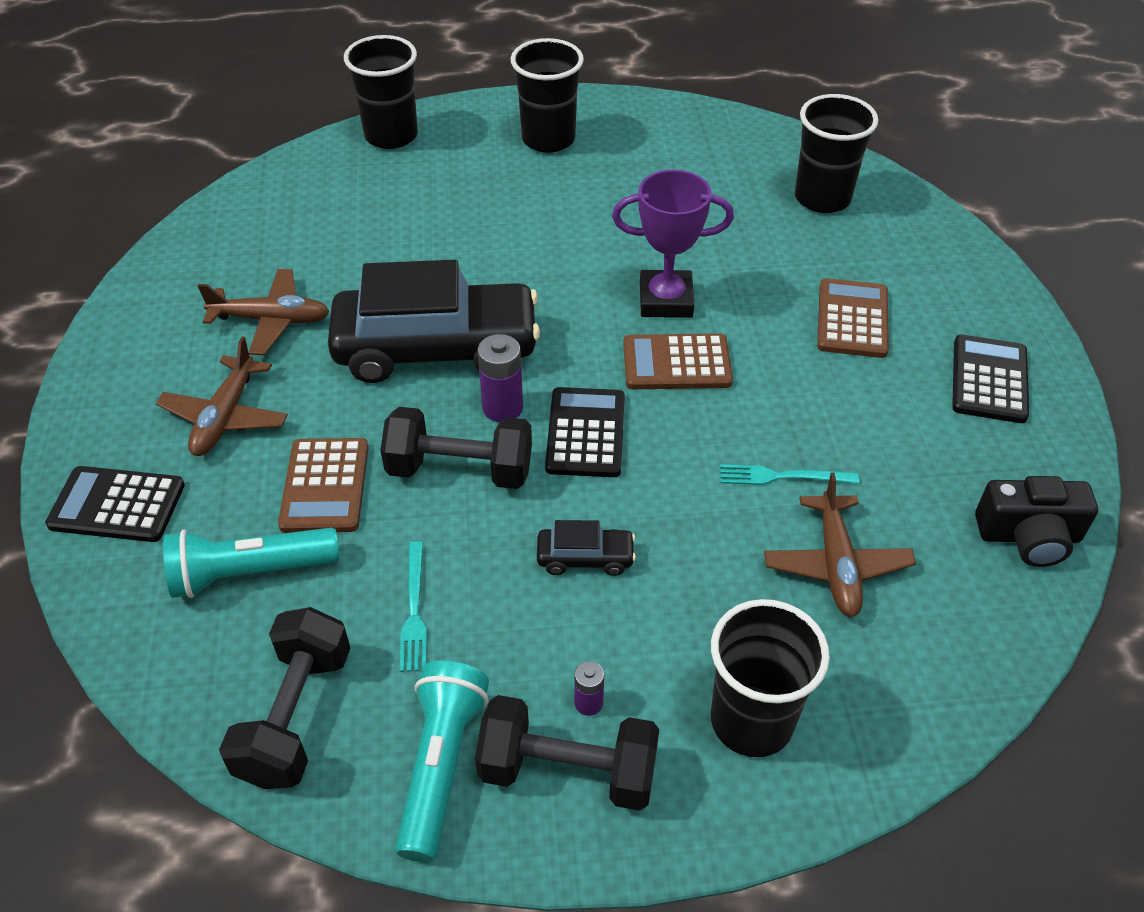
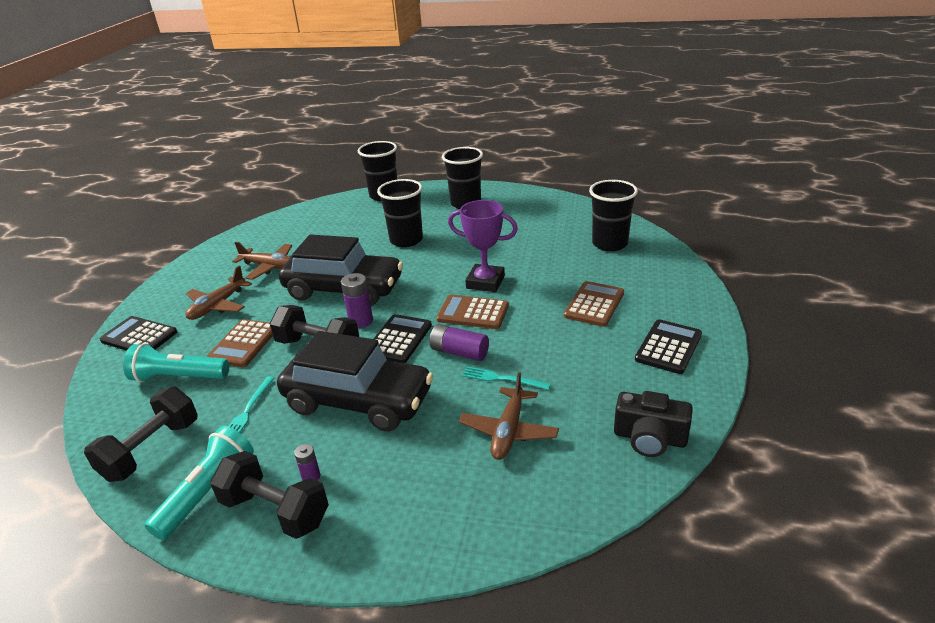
camera: 20 degrees right, 15 degrees down
black car [537,520,636,576] -> black car [277,331,433,431], size x2.44
black cup [711,599,830,757] -> black cup moved to [377,179,423,247]
none -> purple battery [430,324,489,361]

